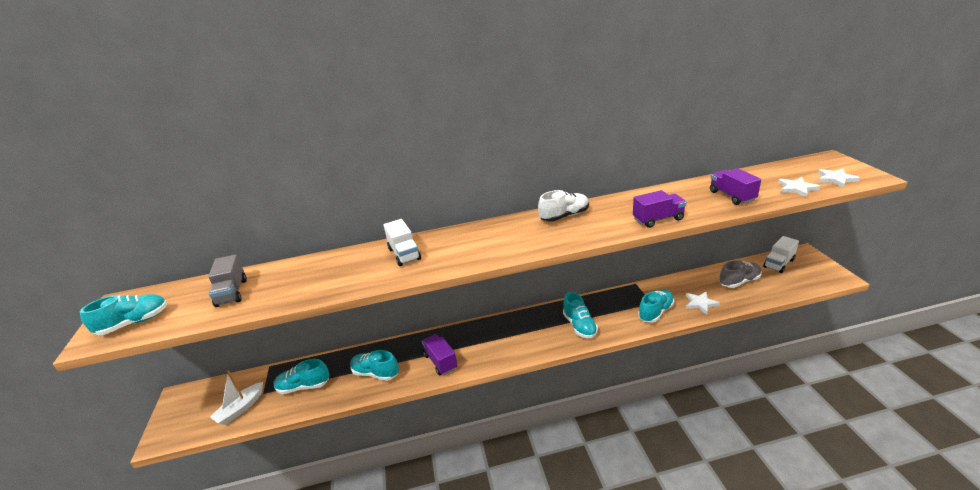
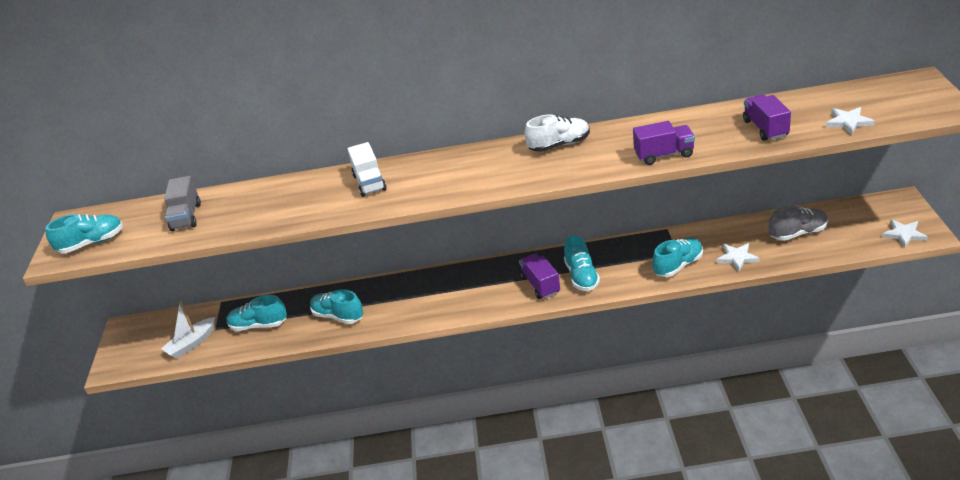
camera: 10 degrees right, 5 degrees up
purple truck [422,334,458,375] -> purple truck moved to [519,253,560,299]
white truck [763,236,799,273] -> none
white star [818,169,860,188] -> white star moved to [882,219,928,248]

